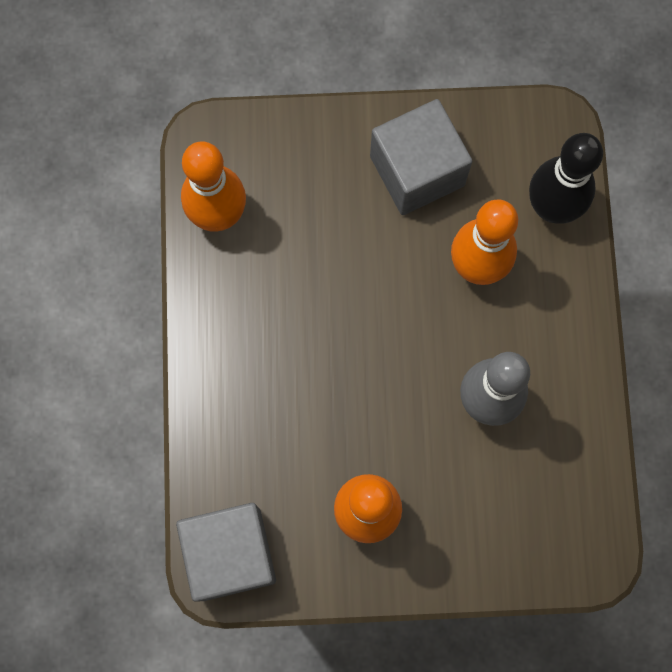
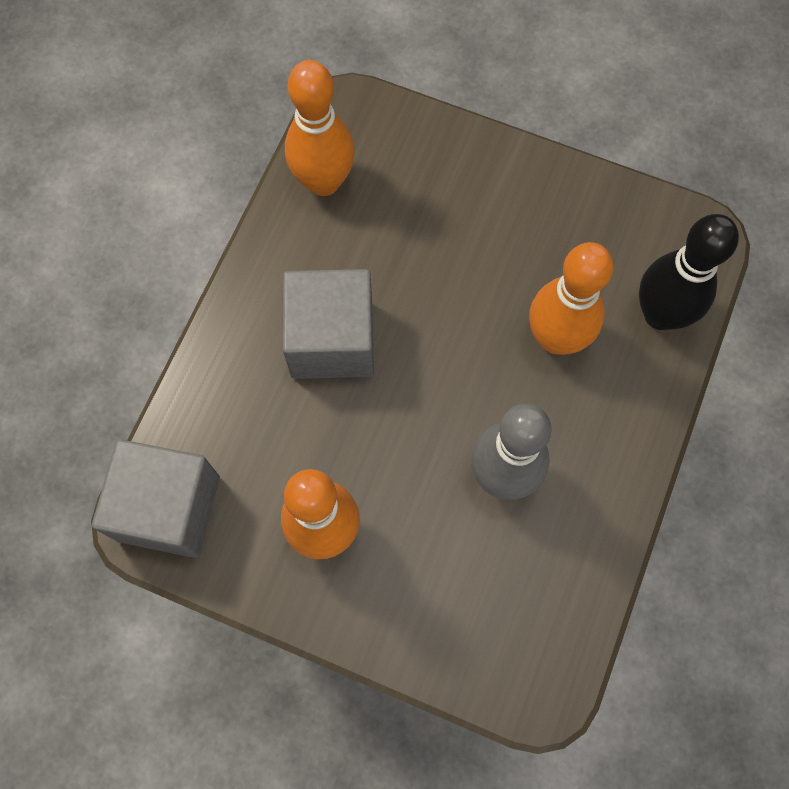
camera: 25 degrees right, 5 degrees down
grey cube [370,99,472,215] -> grey cube moved to [282,269,374,379]

